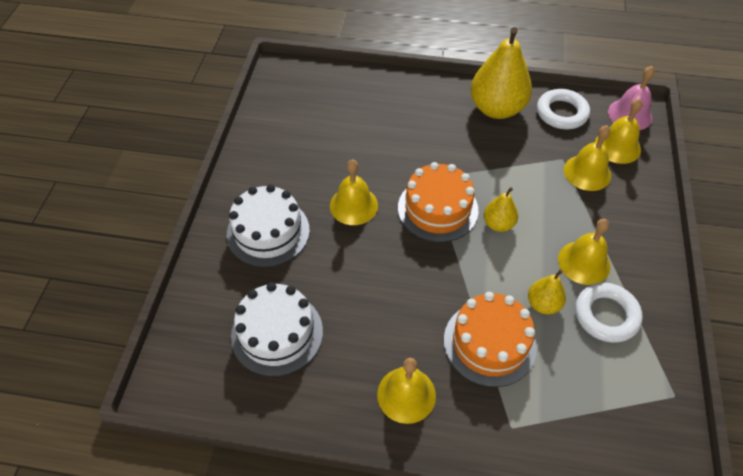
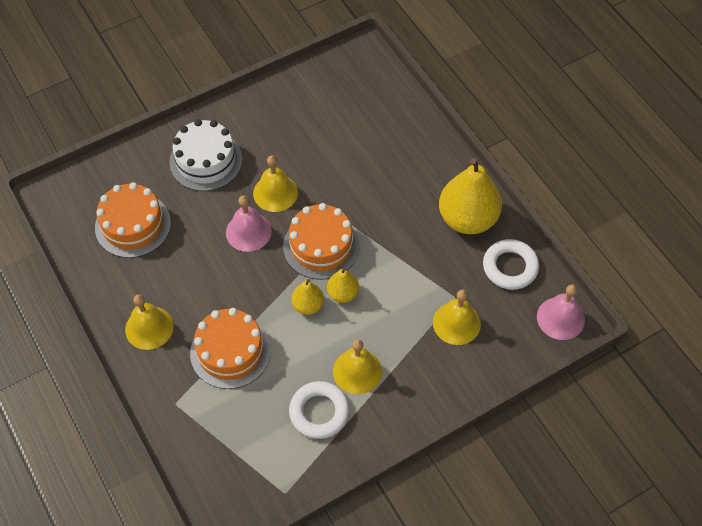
camera: 50 degrees right, 5 degrees up
white cake [231,282,323,377] -> orange cake [95,182,171,258]
yellow pear [528,270,566,314] -> yellow pear moved to [292,279,324,315]
yellow bell [595,99,643,164] -> none
none -> pink bell [226,195,272,252]

